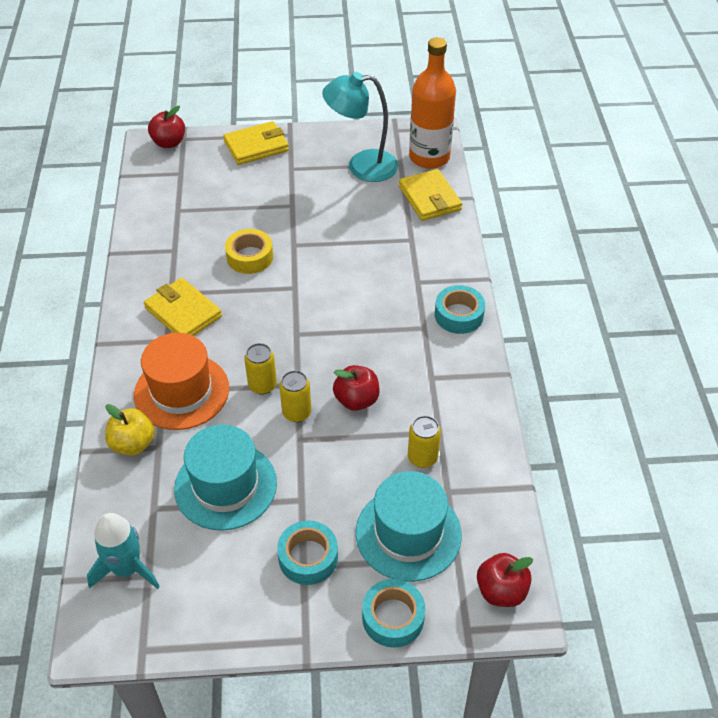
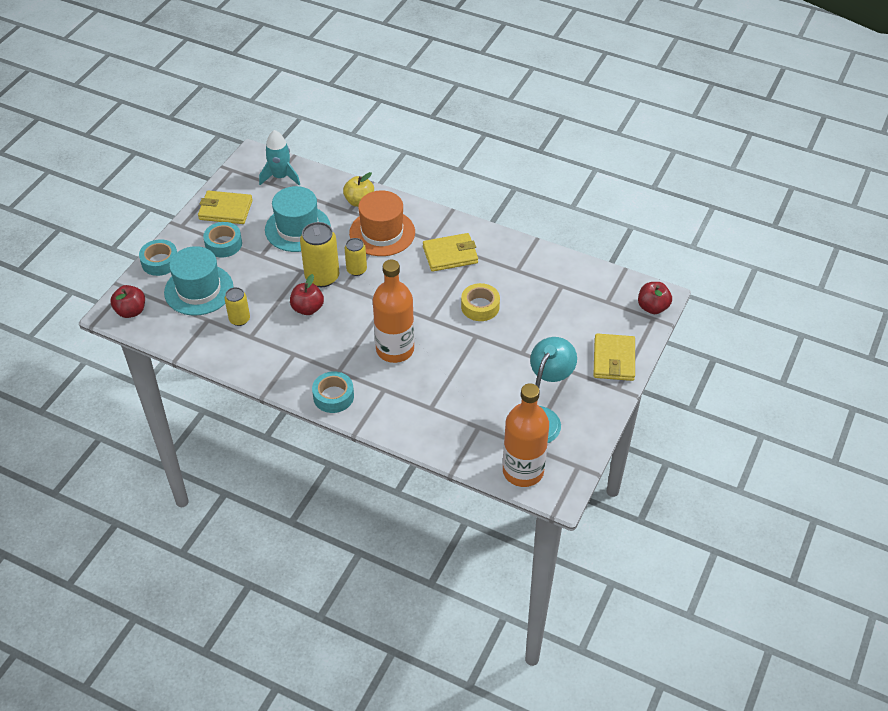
camera: 120 degrees right, 0 degrees up
yellow can [279,371,311,422] -> yellow can [300,222,339,287], size x1.69
yellow wallet [399,169,462,221] -> yellow wallet moved to [198,191,253,224]
none -> orange bottle [373,260,414,363]

